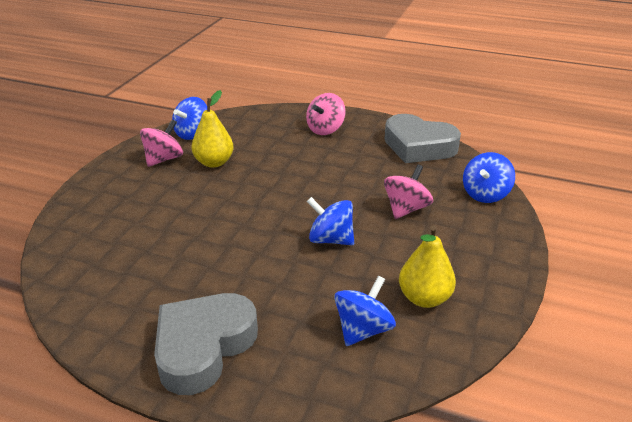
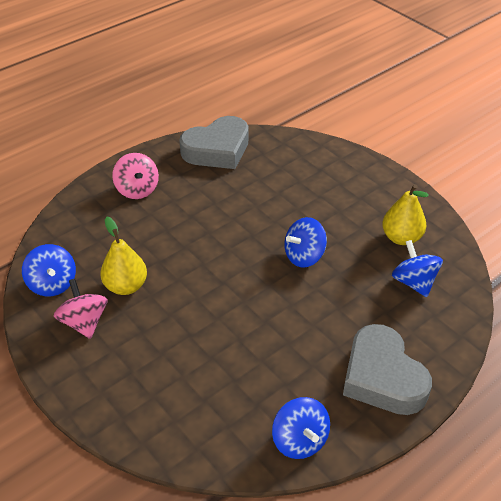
camera: 60 degrees left, 10 degrees up
pink spinning top [384,165,433,219] -> none
blue spinning top [463,152,515,203] -> blue spinning top moved to [272,397,330,459]

